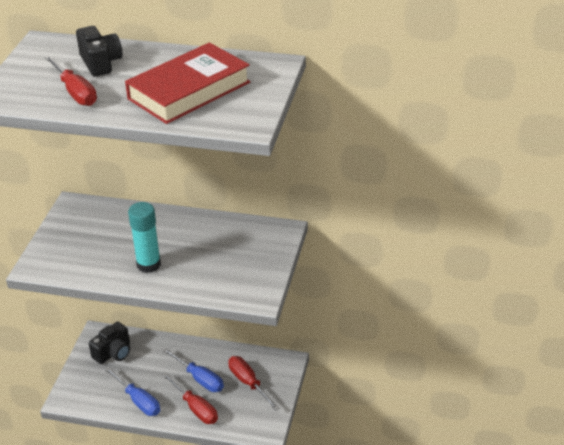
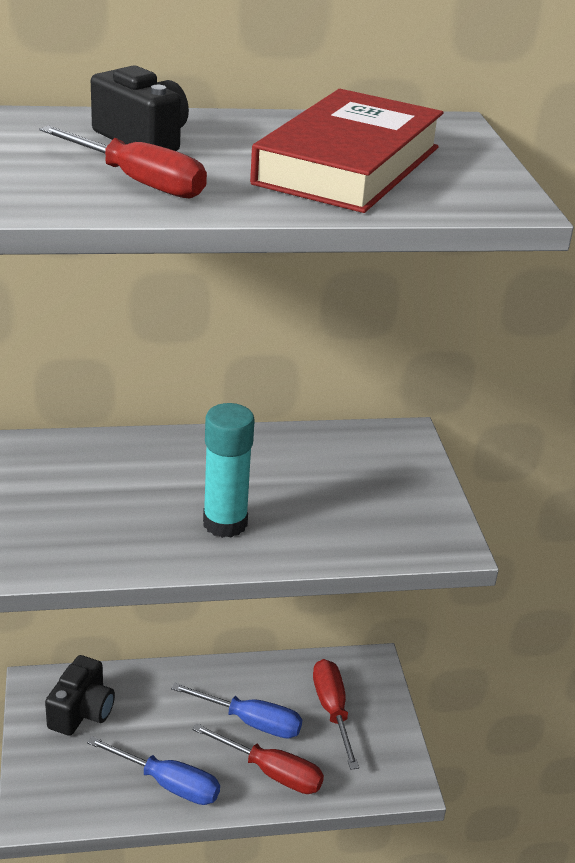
camera: 25 degrees left, 5 degrees down
red screwdriver [228,356,280,411] -> red screwdriver turned 45 degrees clockwise [313,659,359,770]

